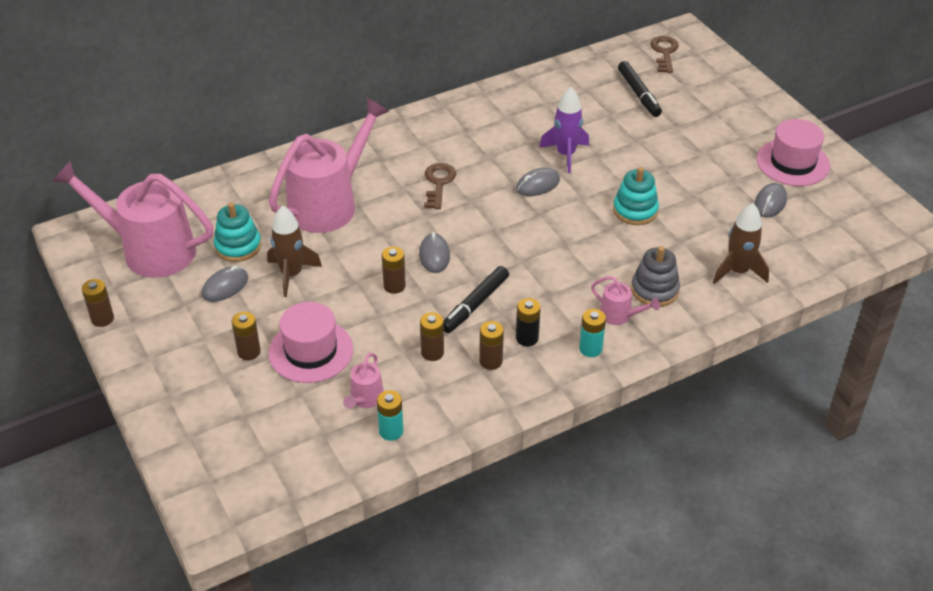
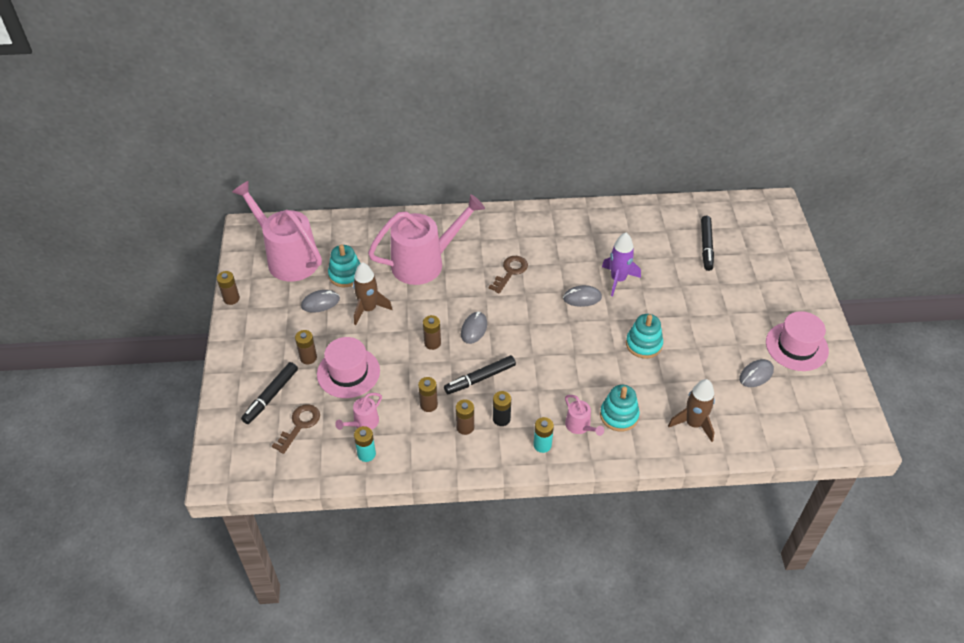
camera: 25 degrees right, 5 degrees up
grey stacking toy [631,246,680,307] -> turquoise stacking toy [600,385,640,431]
brown key [650,36,679,73] -> brown key moved to [272,404,320,454]
none -> black marker [241,362,298,424]

